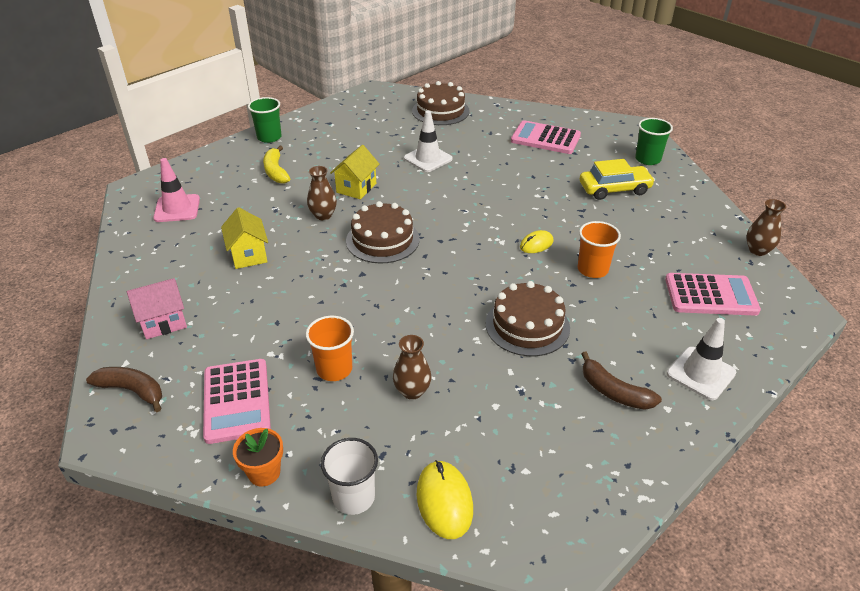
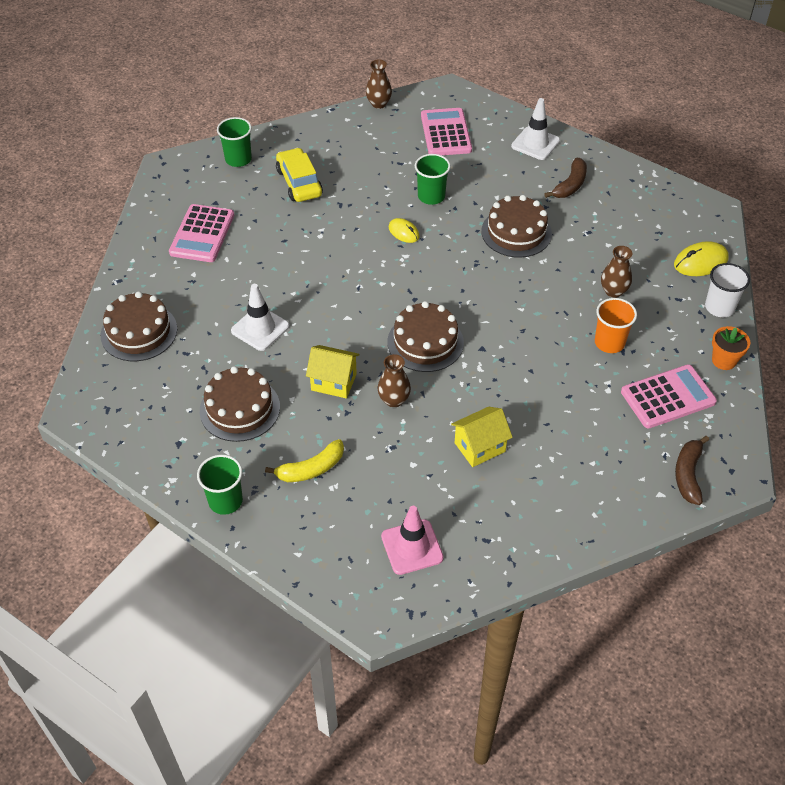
camera: 100 degrees left, 10 degrees up
pink house [127,278,187,339] -> none
orange cup [578,221,621,278] -> green cup [415,154,451,205]
none -> brown cake [200,366,280,442]

